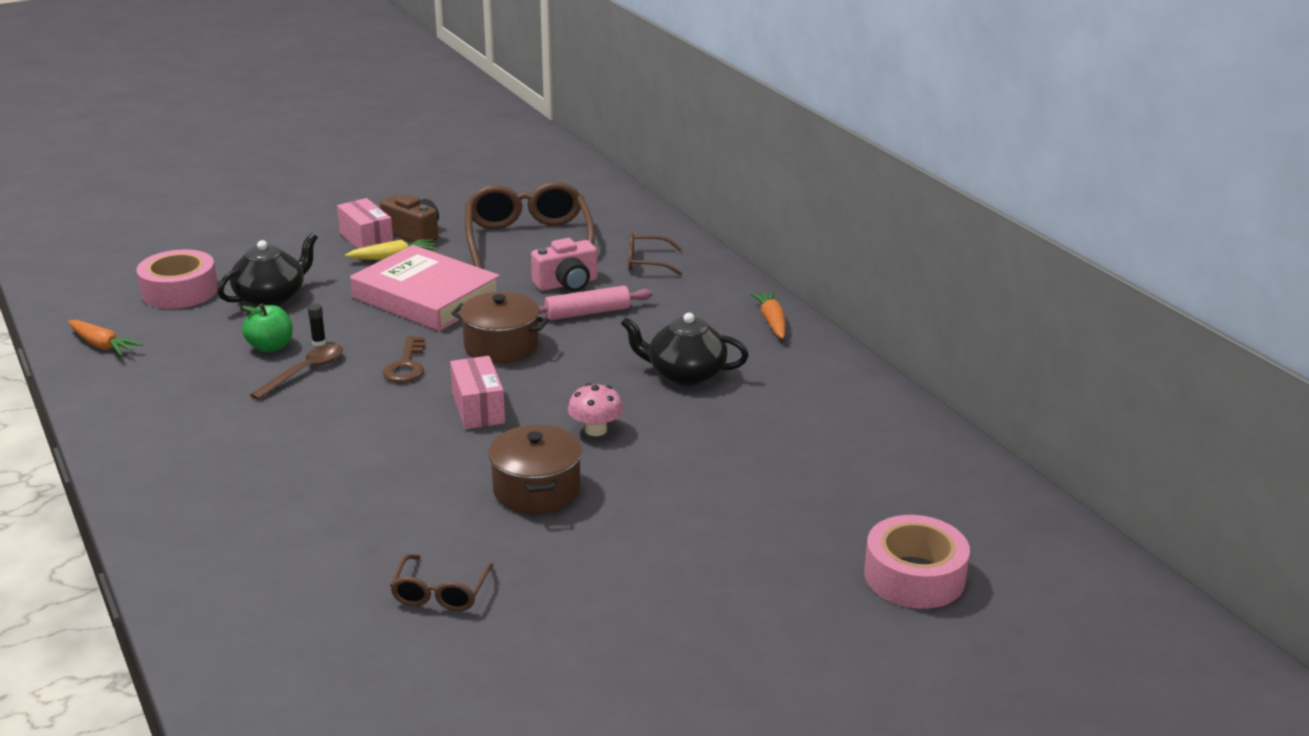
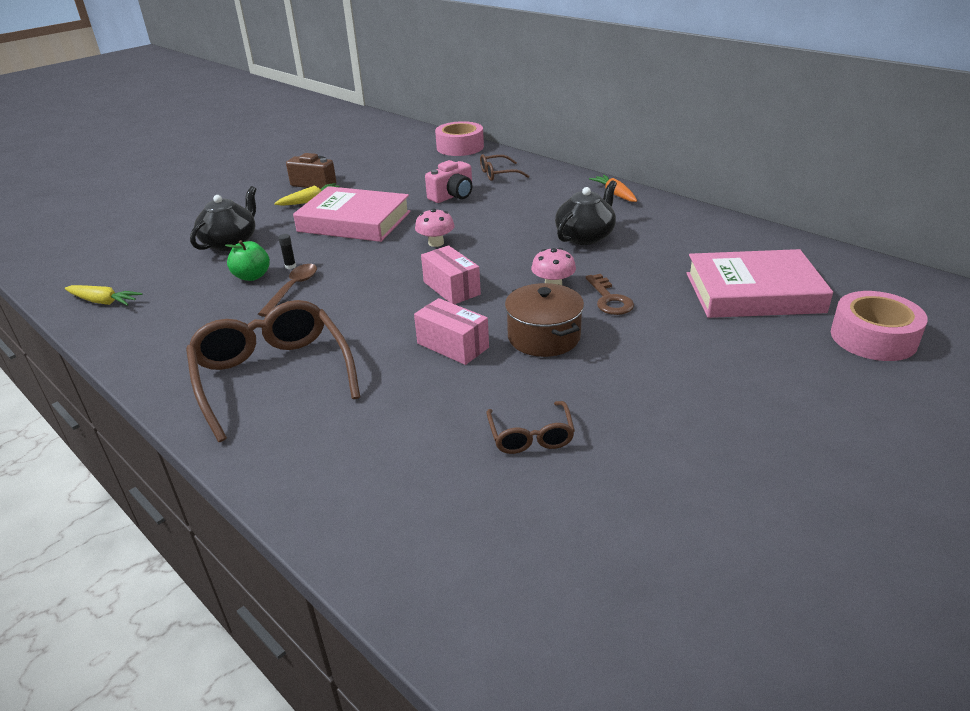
camera: 15 degrees left, 5 degrees up
orange carrot [68,320,143,356] -> yellow carrot [65,285,143,306]
pink tape [136,249,218,309] -> pink tape moved to [435,121,484,156]
pink box [337,198,393,249] -> pink box moved to [414,298,489,365]
brown key [383,336,426,383] -> brown key moved to [586,274,634,315]
brown pot [451,292,549,363] -> pink mushroom [415,208,455,247]
brown glasses [465,181,595,269] -> brown glasses moved to [186,300,360,442]
pink rolling pin [539,286,653,320] -> none
black teapot [621,313,749,386] -> black teapot turned 135 degrees clockwise [555,180,617,245]
none -> pink book [687,249,833,318]

